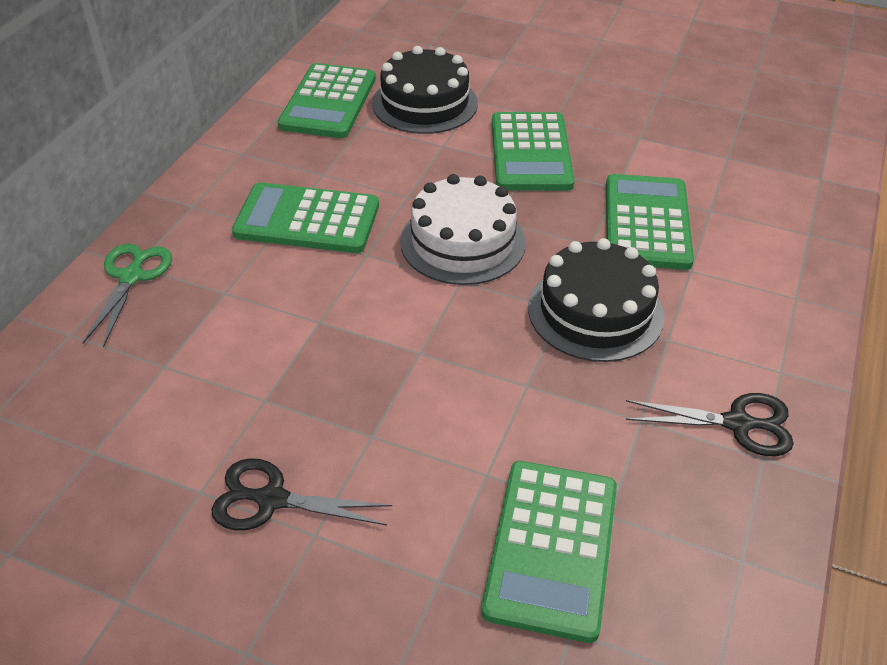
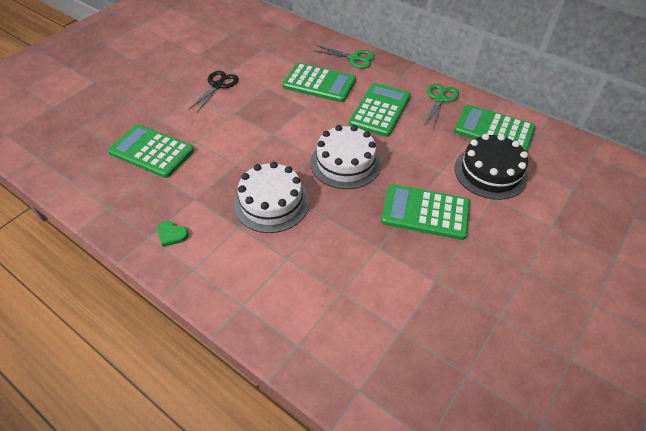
camera: 105 degrees right, 5 degrees up
black cake [528,238,664,362] -> white cake [234,162,309,233]
green calculator [606,174,694,270] -> green calculator moved to [283,63,356,102]
black scissors [626,393,794,456] -> green heart [157,221,189,247]
none -> green scissors [424,84,459,127]

